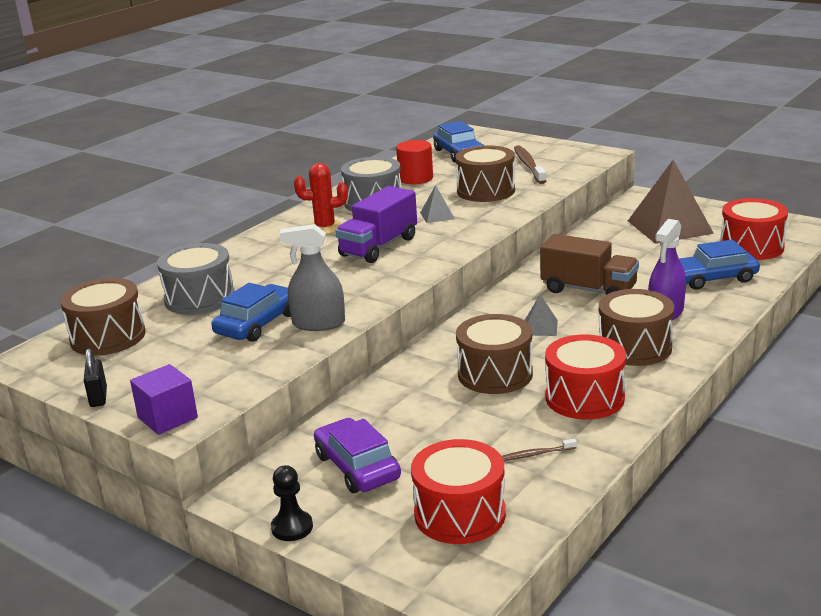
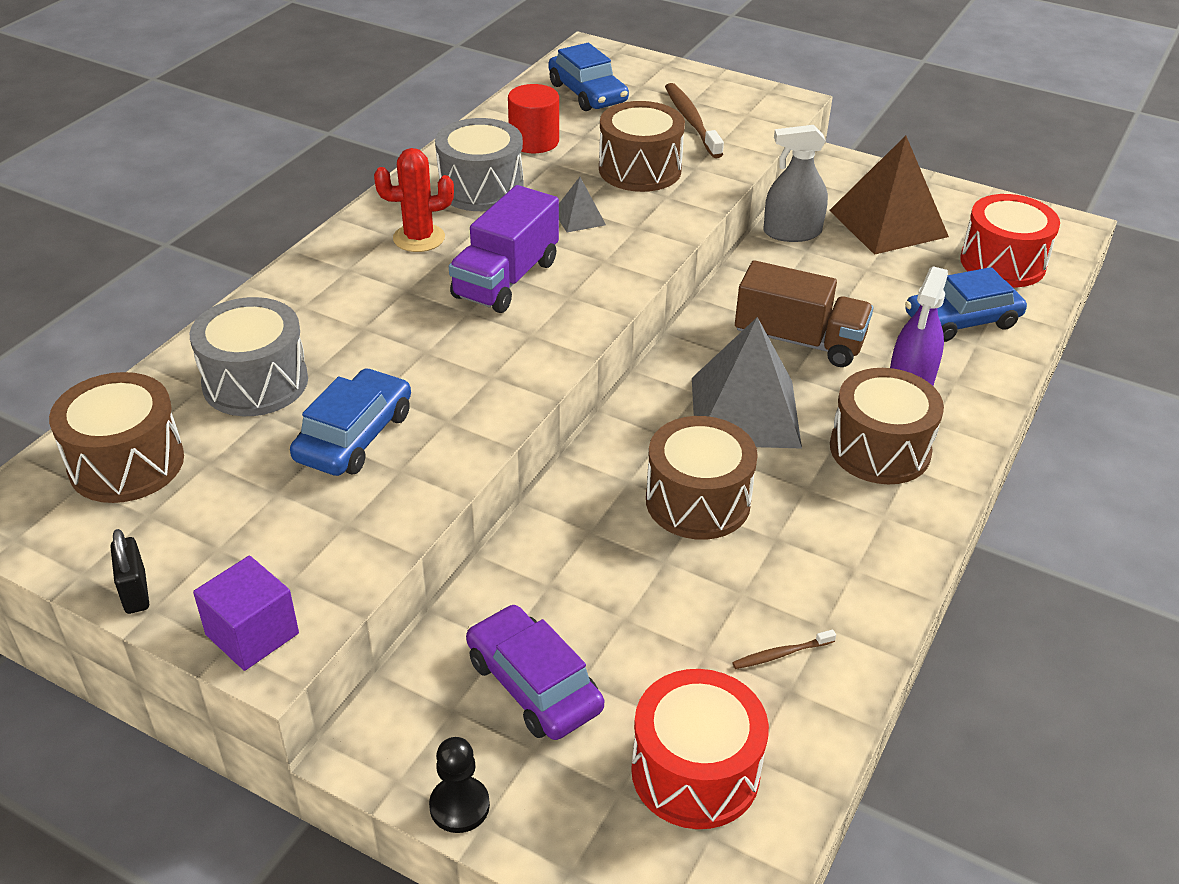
camera: 10 degrees left, 15 degrees up
grey spray bottle [279,224,345,331] -> grey spray bottle moved to [764,125,828,242]
grey pyramid [525,294,558,336] -> grey pyramid [692,317,802,449], size x2.24
red drum [545,335,626,420] -> none

